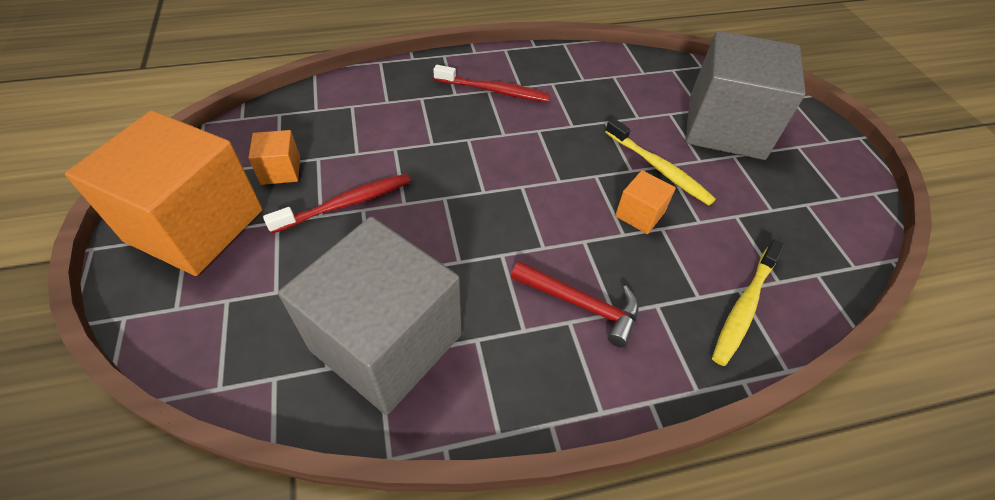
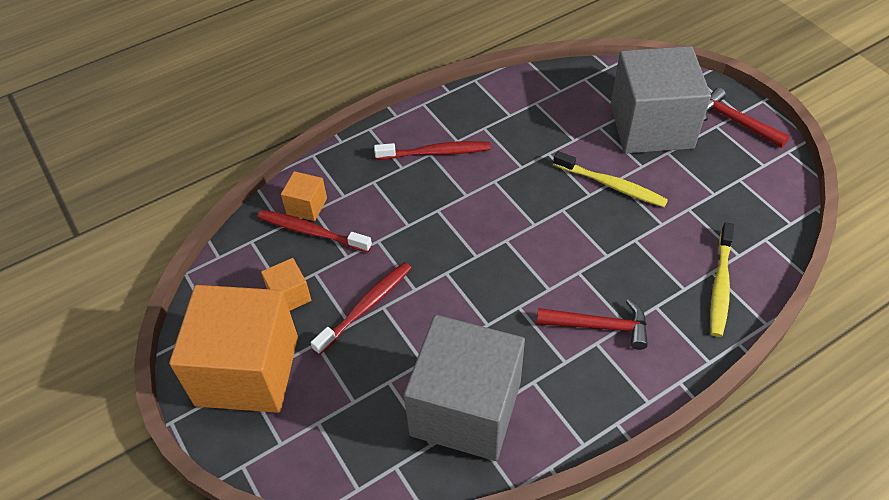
camera: 15 degrees left, 0 degrees up
orange cube [615,170,676,234] -> orange cube moved to [281,171,327,221]
none -> red toothbrush [258,210,372,252]
none -> red hammer [704,88,789,148]

